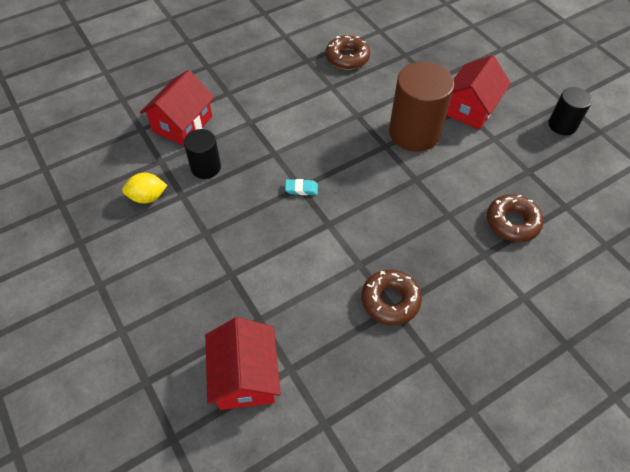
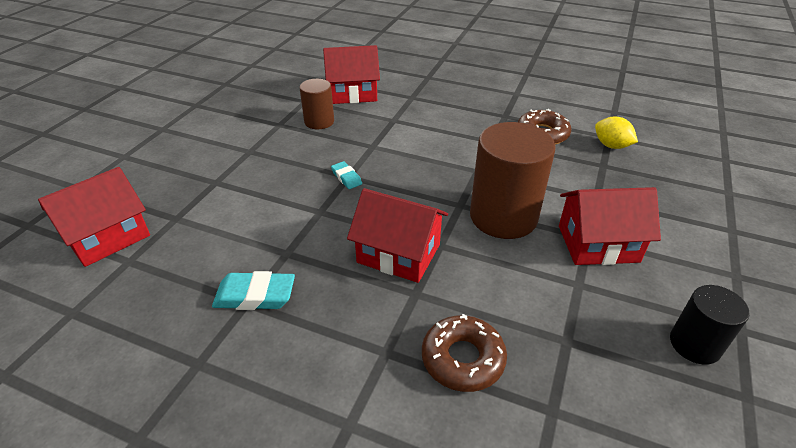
camera: 55 degrees right, 15 degrees down
yellow lemon [122,173,167,203] -> yellow lemon moved to [595,117,638,149]
black cylinder [184,129,221,179] -> brown cylinder [300,79,334,129]
brown donut [361,269,422,325] -> turquoise eraser [212,271,295,310]
none -> red house [347,188,448,283]

